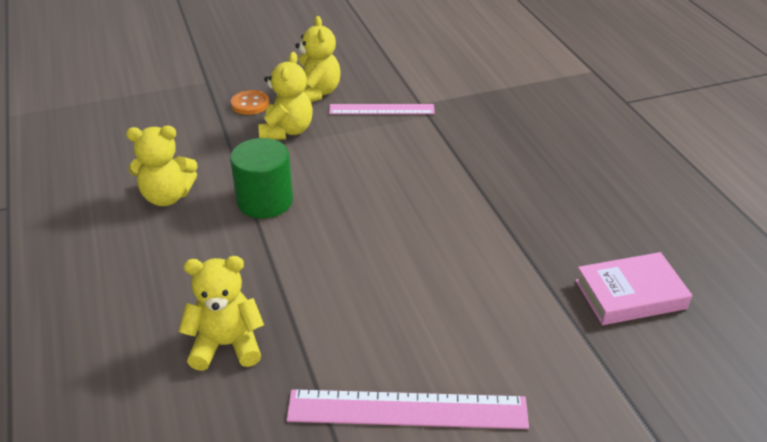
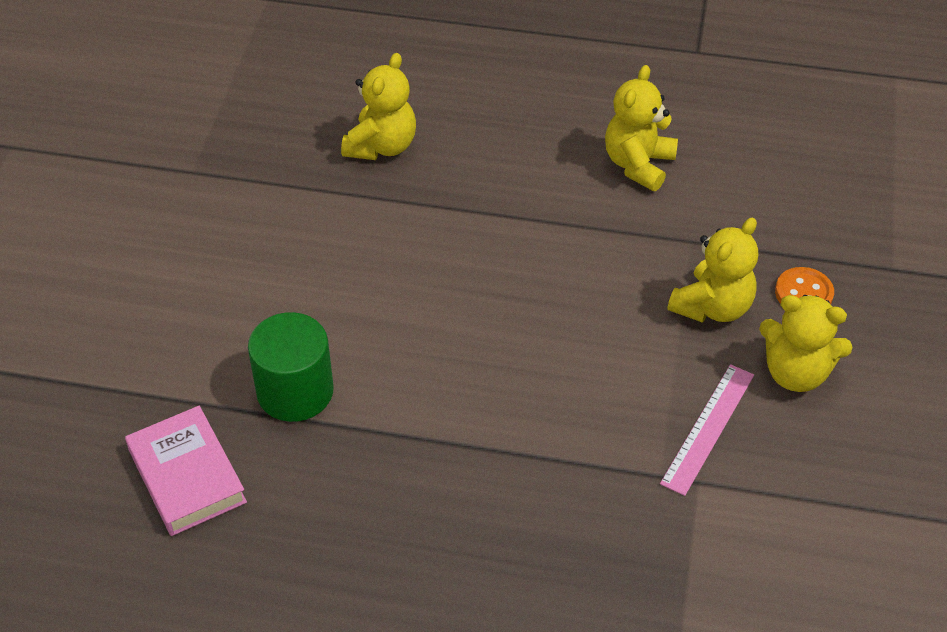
camera: 120 degrees right, 10 degrees up
green cylinder [230,138,293,219] -> green cylinder moved to [248,312,334,422]
yellow teddy bear [259,52,313,140] -> yellow teddy bear turned 90 degrees counterclockwise [667,217,758,323]
pink ruler [286,389,529,429] -> none
pink book [575,252,692,325] -> pink book turned 45 degrees counterclockwise [125,406,247,536]

